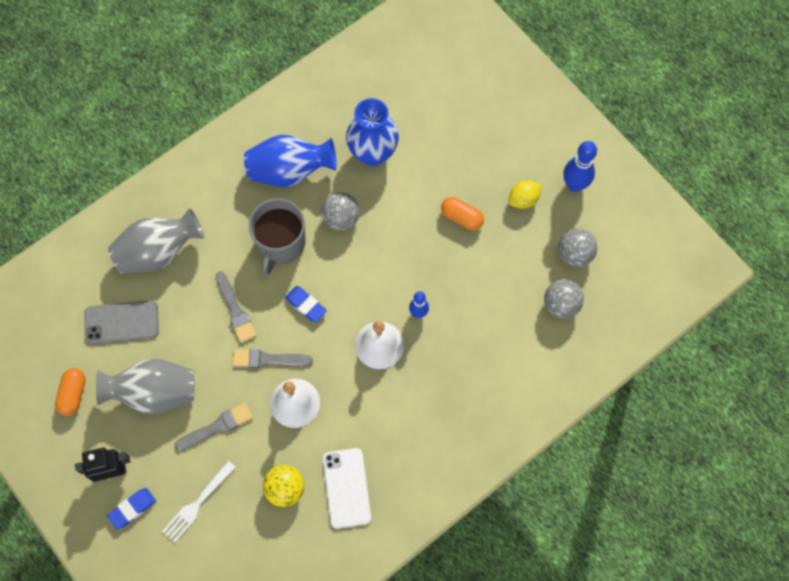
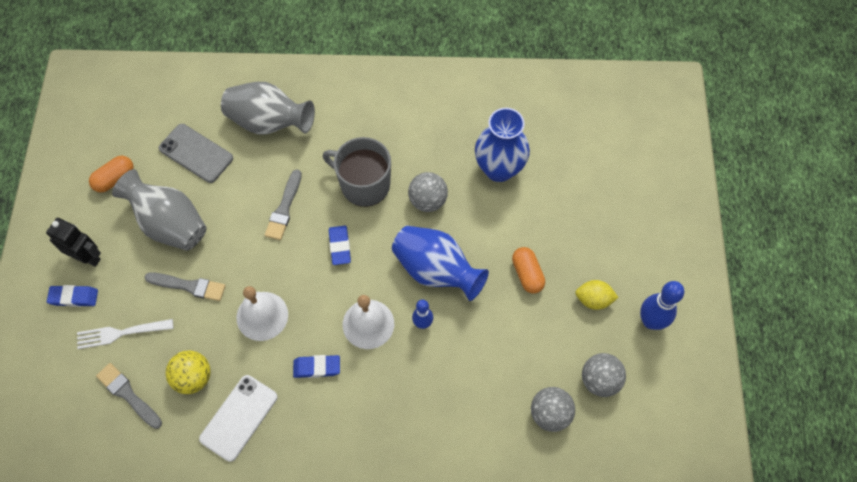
camera: 40 degrees right, 5 degrees down
grey brush [233,349,313,368] -> grey brush moved to [96,363,162,429]
blue vase [244,135,337,187] -> blue vase moved to [392,226,489,301]
grey mug [249,198,305,276] -> grey mug turned 60 degrees clockwise [323,137,391,207]
none -> blue eraser [293,355,340,378]

